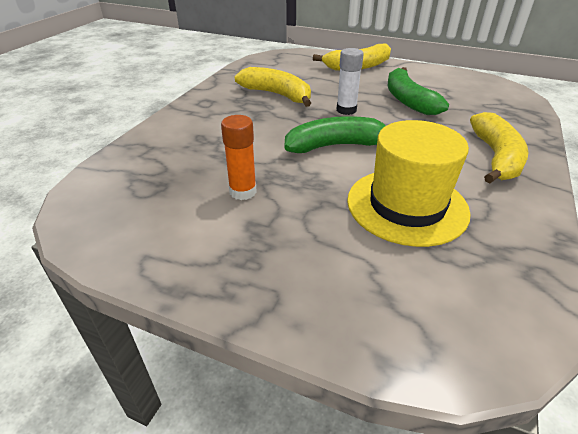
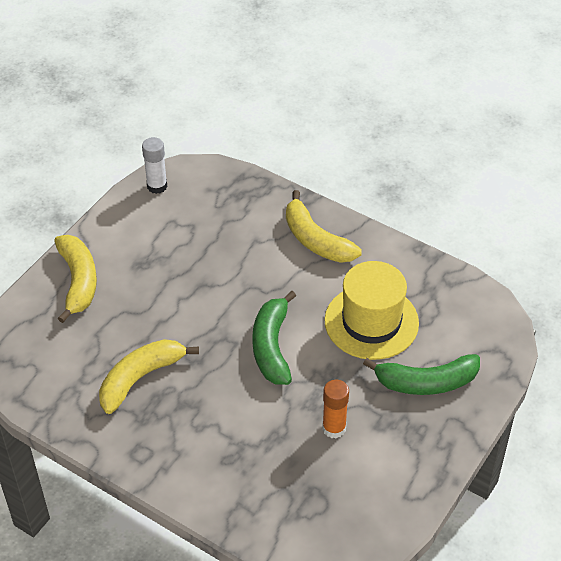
camera: 80 degrees left, 10 degrees up
white glue stick [337,48,364,115] -> white glue stick moved to [142,137,167,194]
green banana [388,67,449,115] -> green banana moved to [363,354,480,395]
yellow banana [470,112,529,183] -> yellow banana turned 150 degrees counterclockwise [286,190,362,263]

